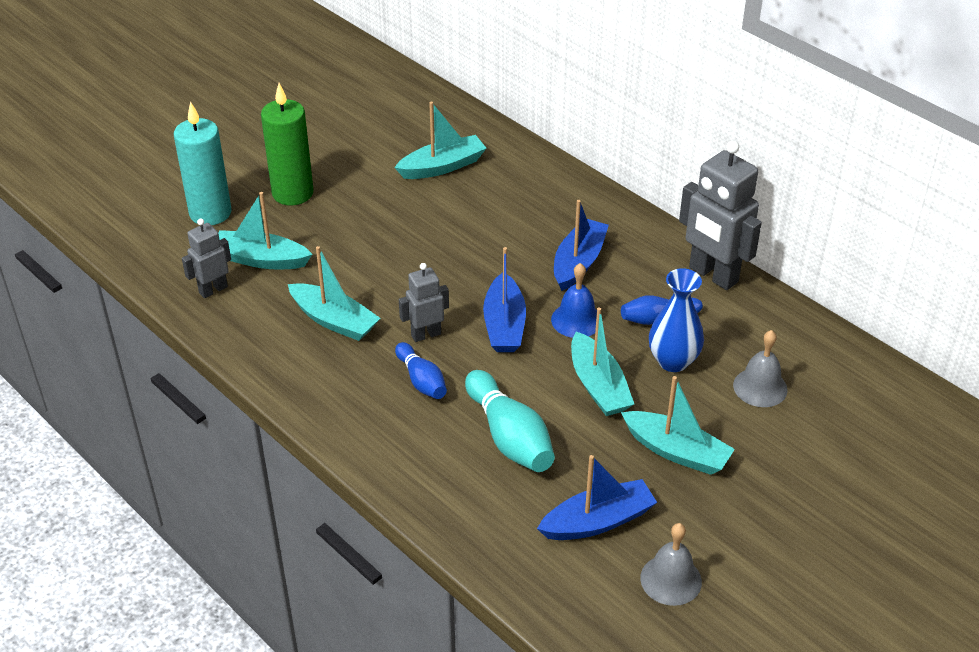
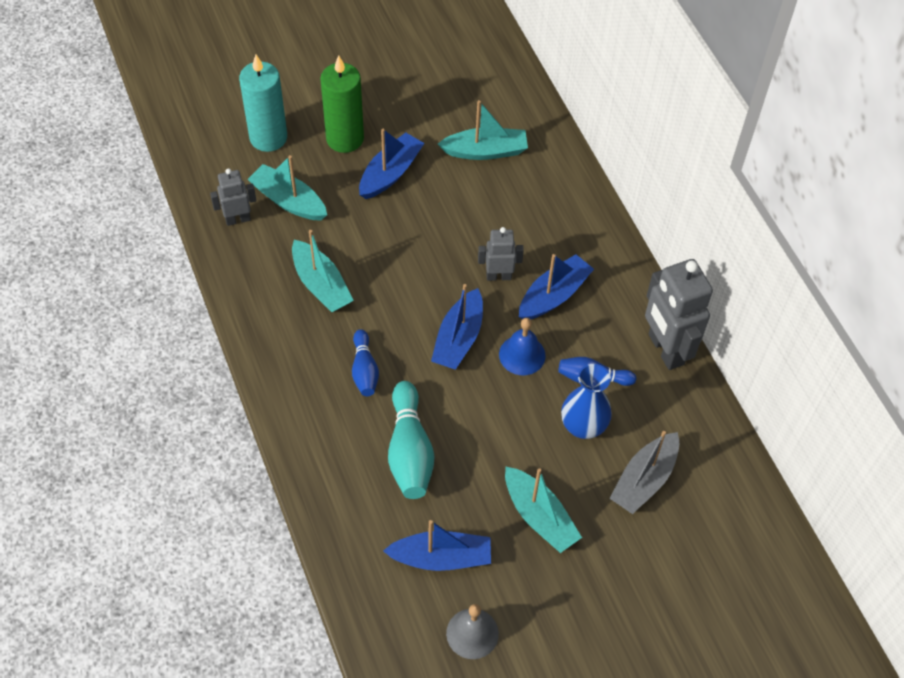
camera: 20 degrees right, 15 degrees up
grey robot [399,263,449,342] -> grey robot moved to [478,227,524,281]
turquoise boat [571,307,634,416] -> none
grey bell [733,330,788,407] -> grey boat [609,431,679,514]
none -> blue boat [359,129,425,199]

